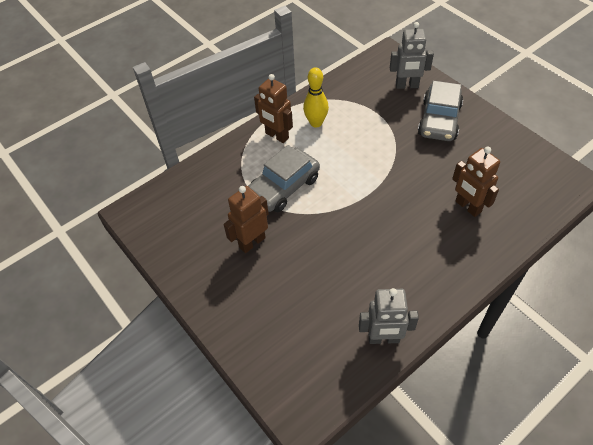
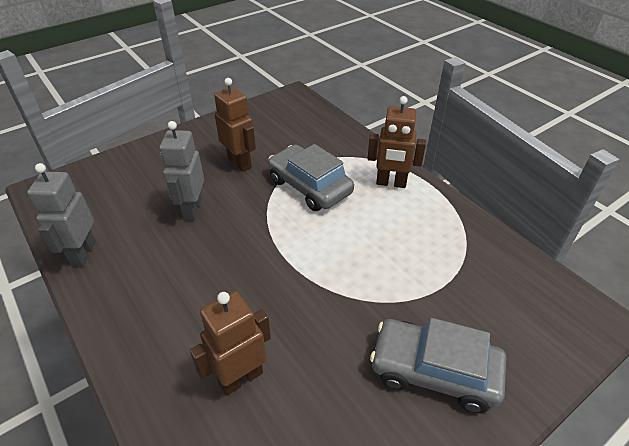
camera: 90 degrees right, 10 degrees down
brown robot [254,74,293,143] -> brown robot turned 120 degrees counterclockwise [367,96,426,188]
yellow bowling pin [303,67,329,128] -> none
grey robot [390,22,434,89] -> grey robot moved to [160,121,204,220]

